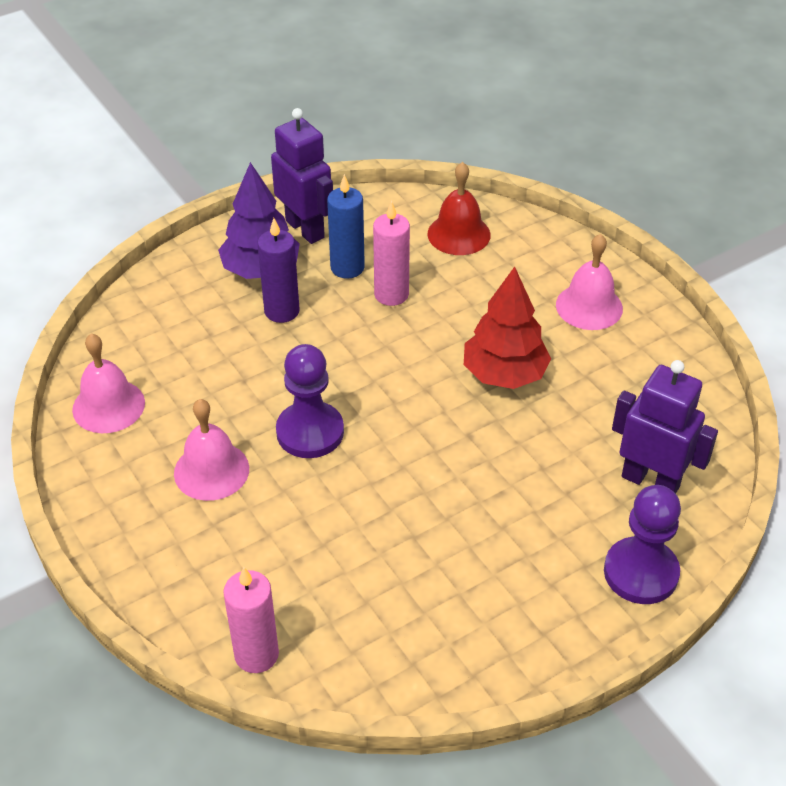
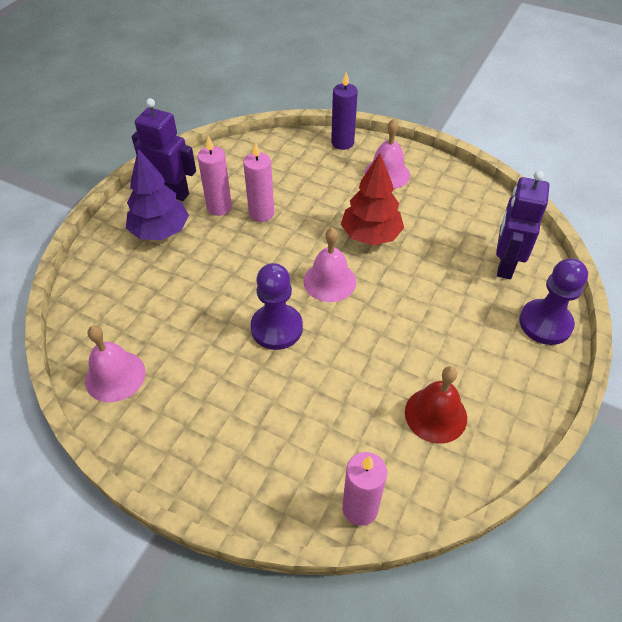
camera: 30 degrees left, 5 degrees up
pink bell [174,399,249,501] -> pink bell moved to [303,228,356,302]
purple candle [258,218,300,323] -> purple candle moved to [331,72,358,150]
blue candle [327,174,365,279] -> pink candle [198,136,232,216]
red bell [427,162,490,255] -> red bell moved to [405,366,467,444]
purple robot [612,360,718,494] -> purple robot turned 75 degrees counterclockwise [496,170,549,279]

